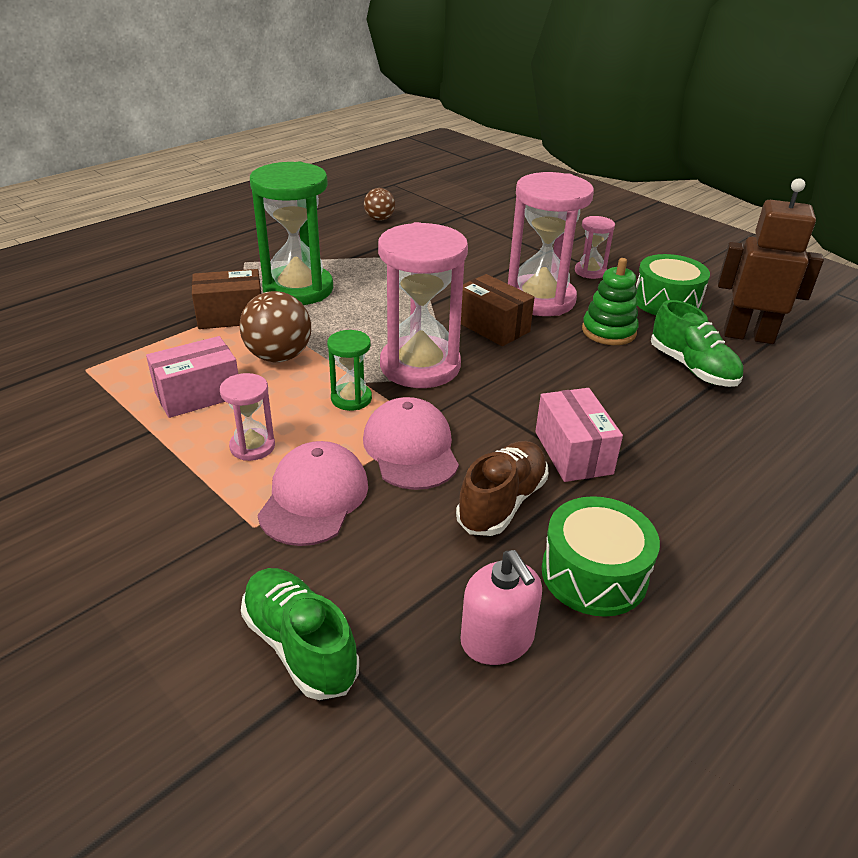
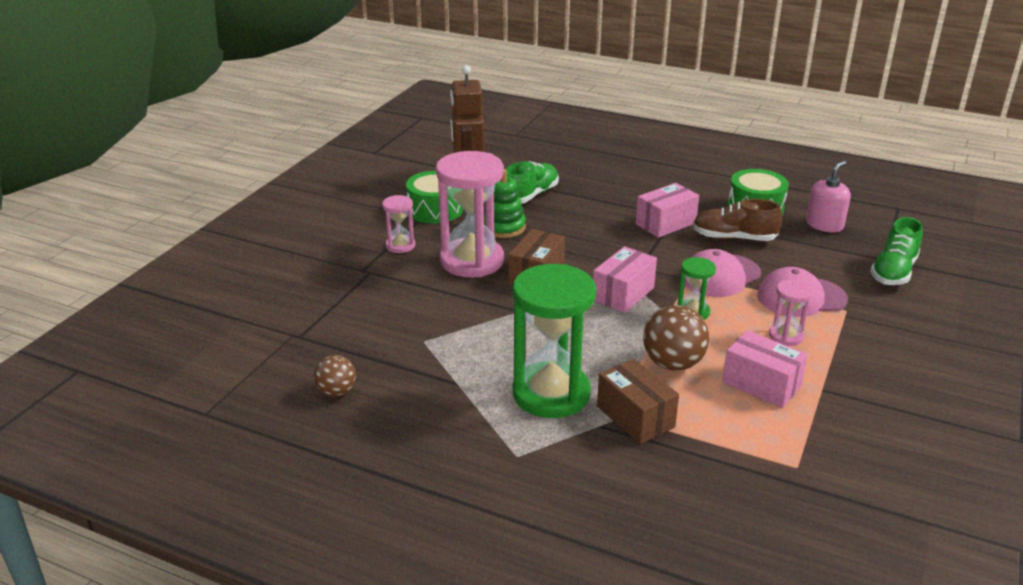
camera: 110 degrees left, 5 degrees down
pink hourglass [378,222,468,388] -> pink box [593,246,657,313]

